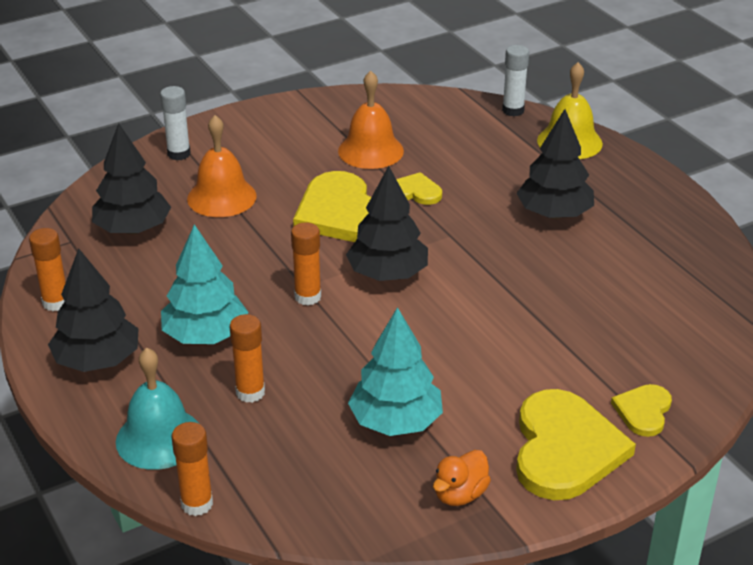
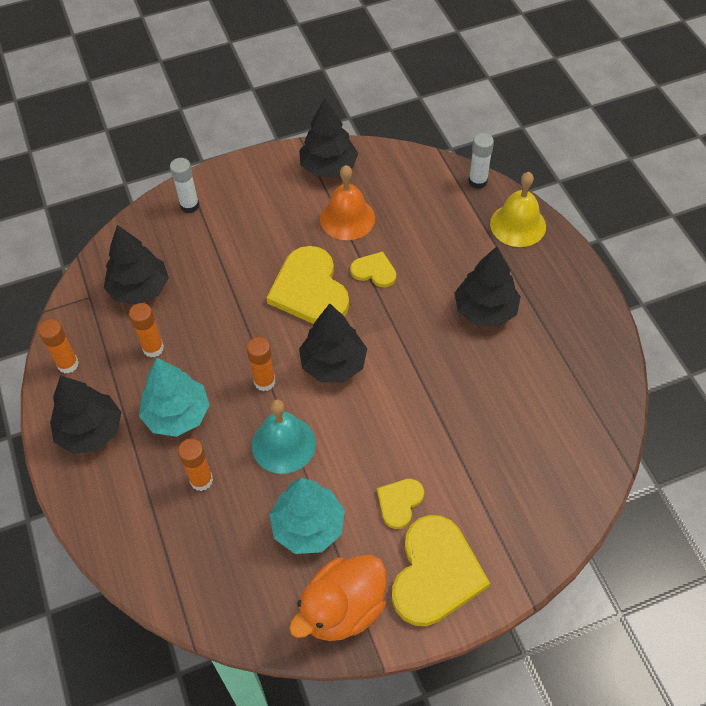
camera: 10 degrees right, 20 degrees up
turquoise bell [116,348,199,470] -> turquoise bell moved to [252,399,316,474]
orange glue stick [172,422,213,516] -> orange glue stick moved to [129,303,164,358]
orange bell [187,115,257,217] -> none
orange duck [433,450,491,506] -> orange duck [289,555,387,641], size x1.85
yellow heart [611,384,672,437] -> yellow heart moved to [377,479,424,529]
none -> black tree [299,98,358,177]

